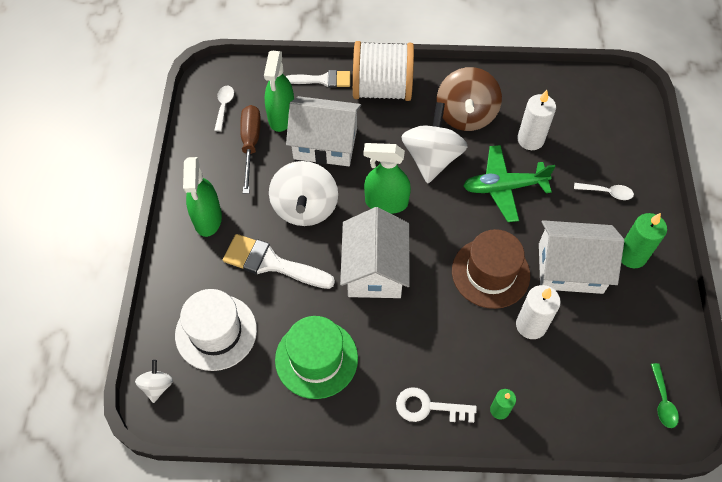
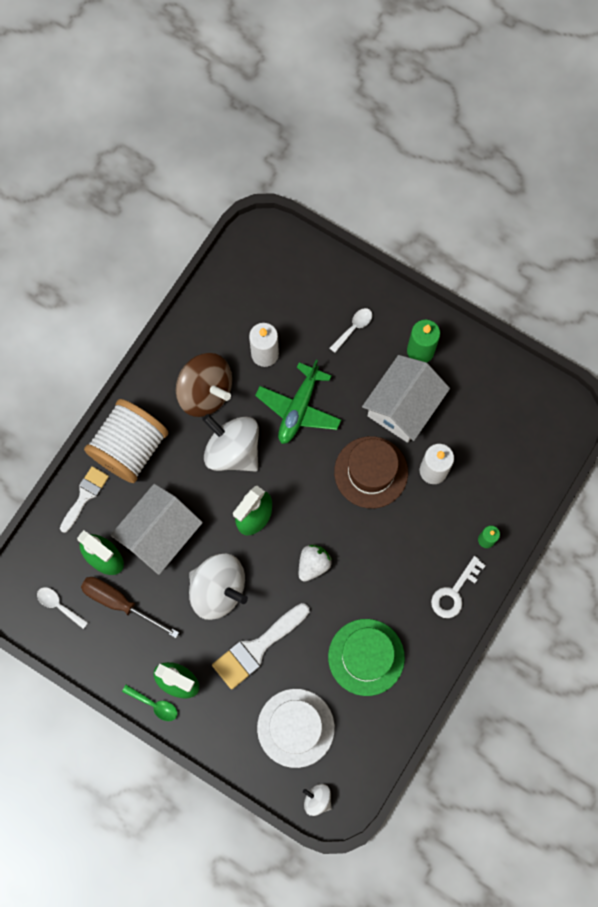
camera: 60 degrees left, 15 degrees up
white house [340,207,410,298] -> white strawberry [299,544,332,582]
green spoon [651,363,679,428] -> green spoon moved to [122,685,177,721]

